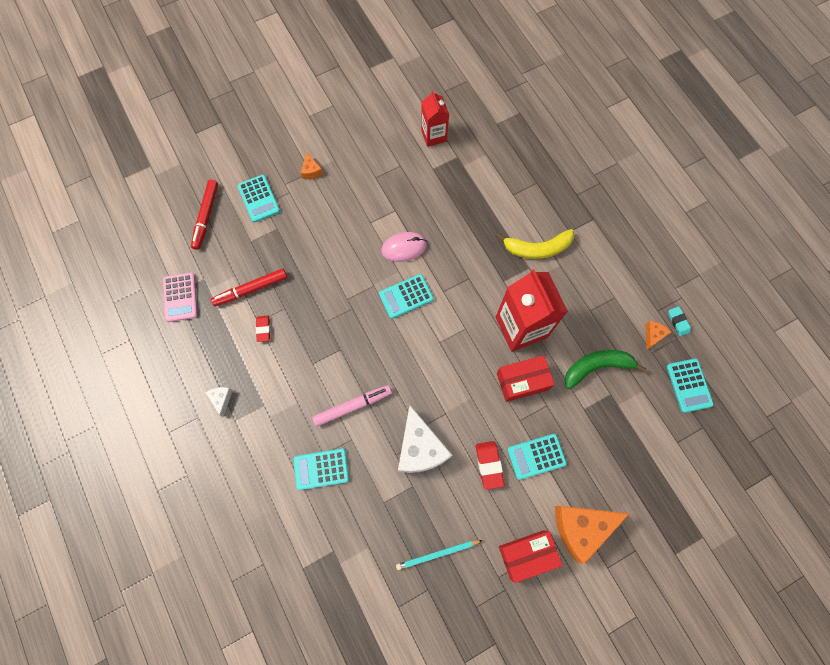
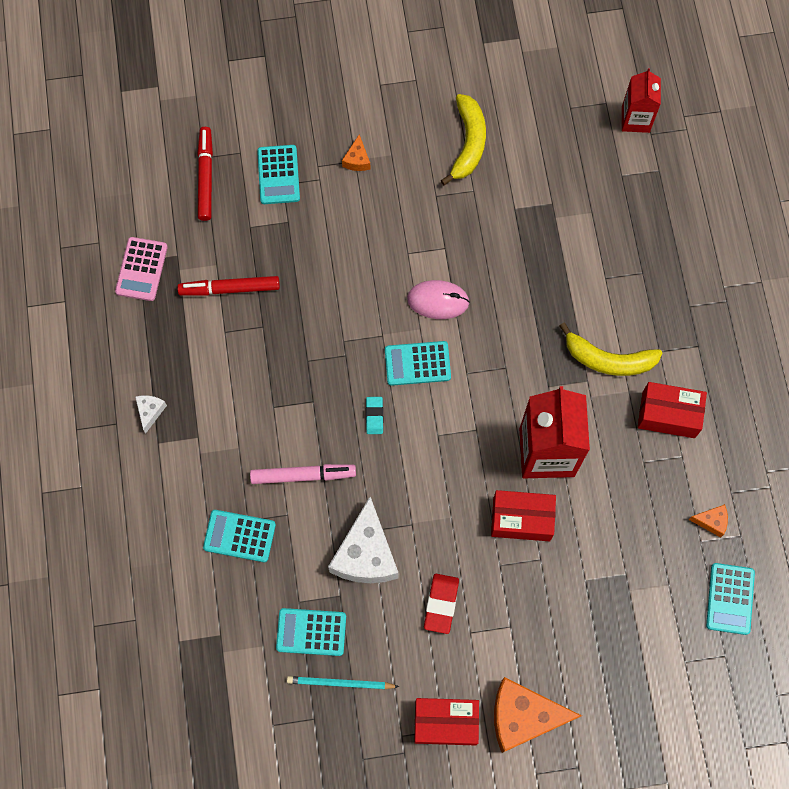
camera: 20 degrees right, 0 degrees up
red marker [191,180,218,250] -> red marker turned 150 degrees clockwise [197,127,213,221]
red eraser [256,316,270,342] -> none
red carton [421,90,449,147] -> red carton moved to [622,69,661,133]
turquoise calculator [507,434,567,480] -> turquoise calculator moved to [276,608,346,656]
green banana [564,350,647,389] -> none
orange cheese [646,321,671,350] -> orange cheese turned 45 degrees clockwise [688,504,728,538]
turquoise eraser [668,306,691,336] -> turquoise eraser moved to [366,397,383,434]
none -> yellow banana [441,94,486,185]
none -> red box [638,382,707,438]

